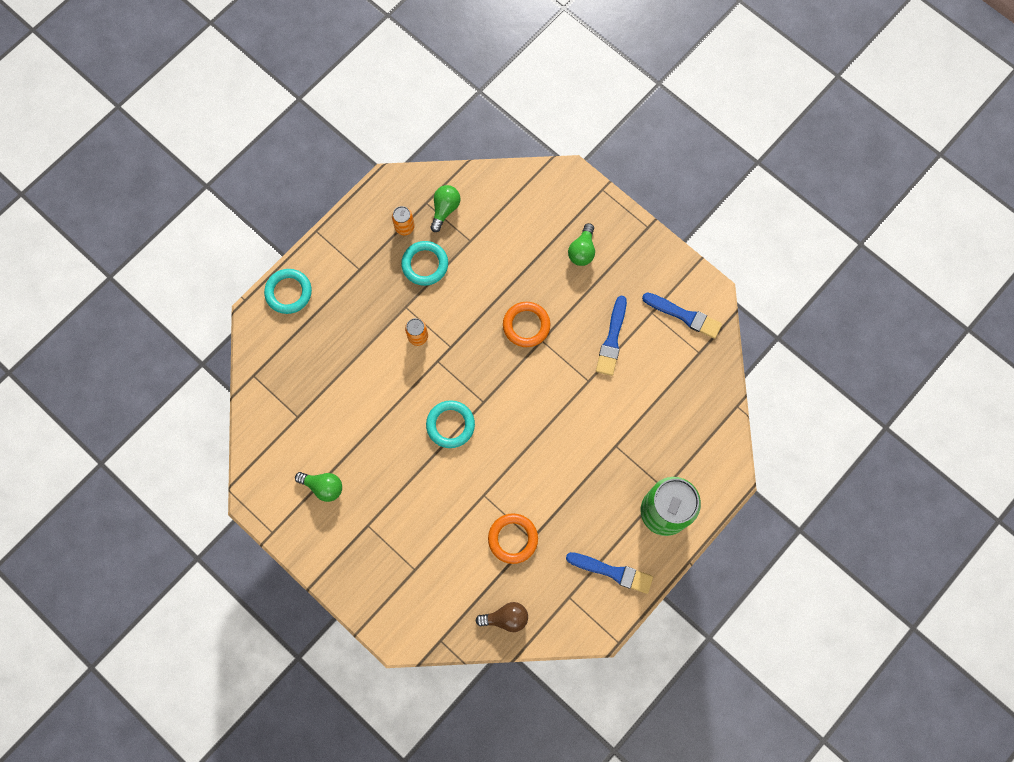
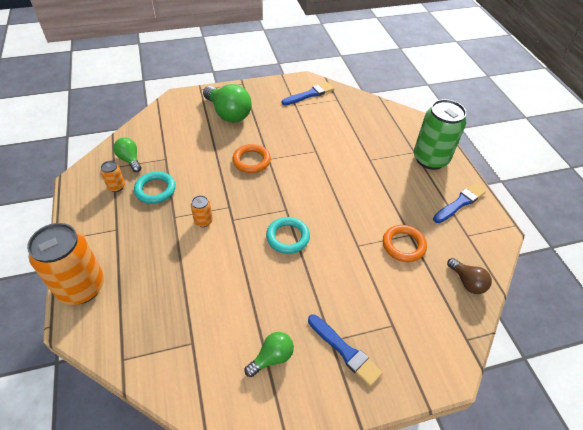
camera: 60 degrees left, 25 degrees down
turquoise ring [264,269,312,314] -> orange can [27,223,104,305]
brown light bulb [476,602,528,632] -> brown light bulb turned 120 degrees clockwise [447,258,492,294]
green light bulb [568,223,595,266] -> green light bulb [203,84,252,123], size x1.81
blue brush [596,296,627,376] -> blue brush moved to [308,314,383,387]

